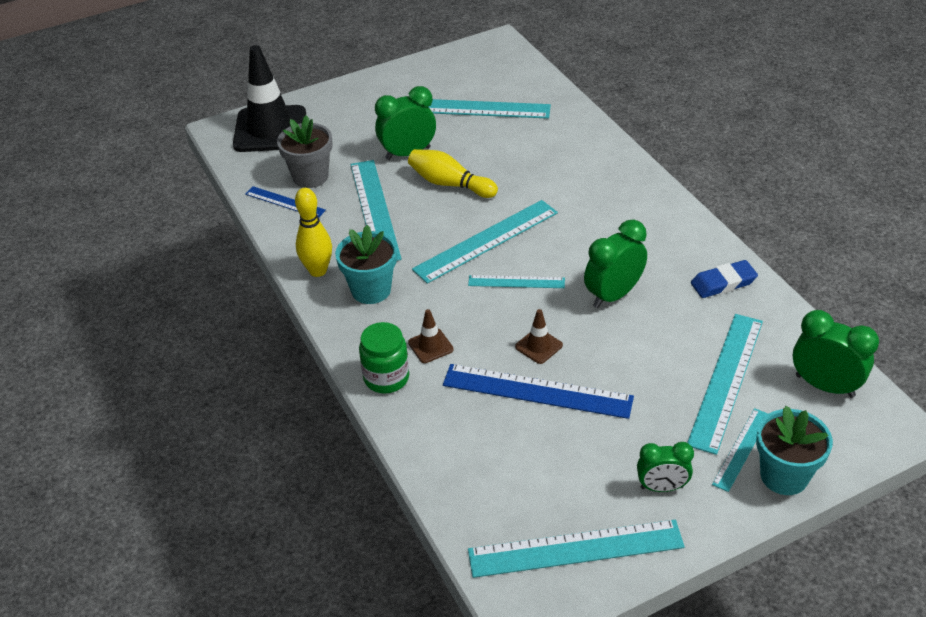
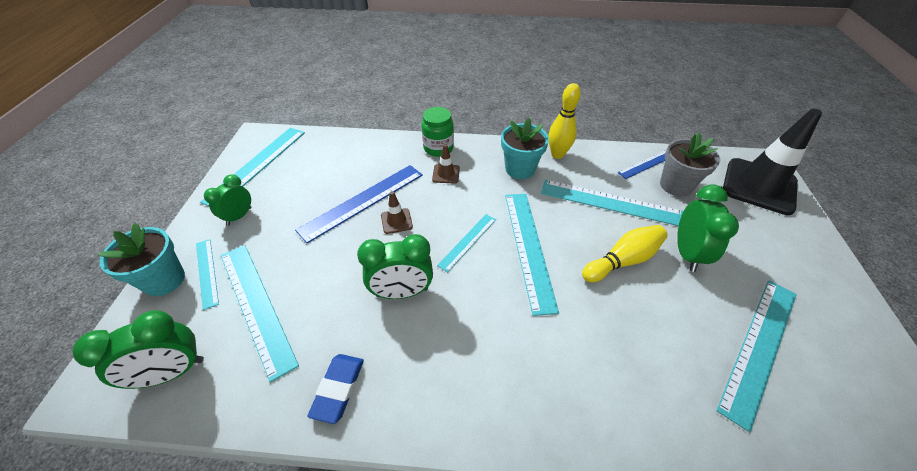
camera: 120 degrees right, 5 degrees up
green clock [584,219,647,308] -> green clock turned 90 degrees clockwise [357,234,433,299]

